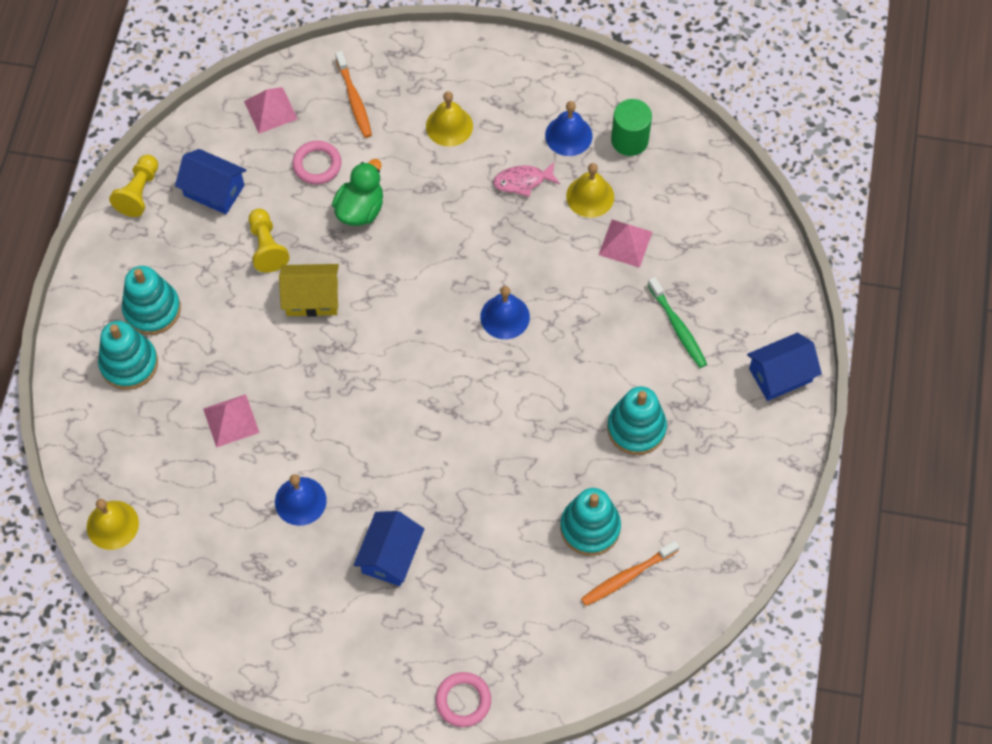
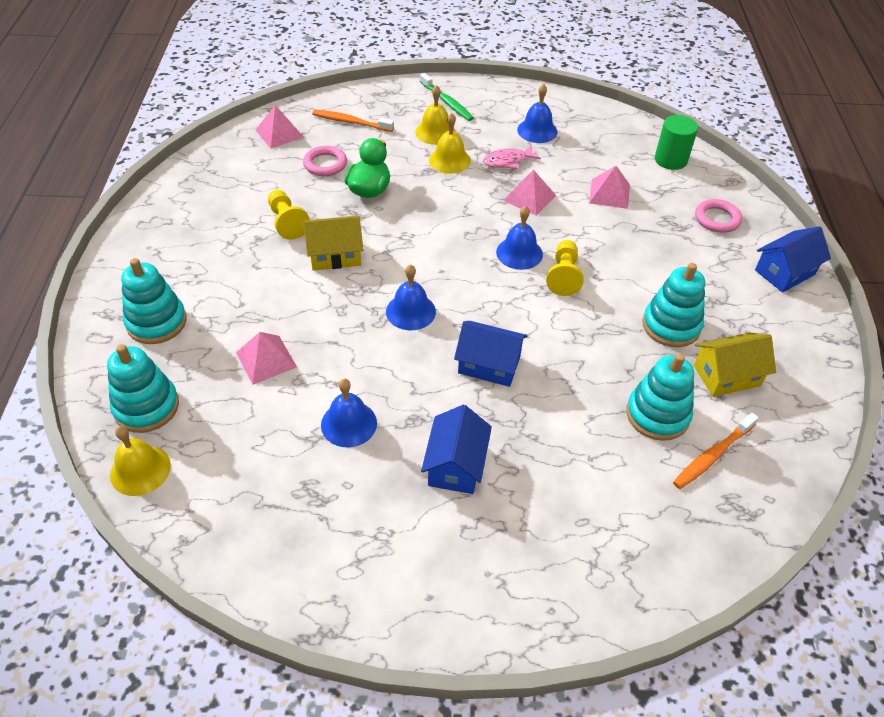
camera: 10 degrees left, 15 degrees down
yellow pawn [109,154,158,217] -> yellow pawn moved to [546,240,584,296]
turquoise stacking toy [122,266,181,335] -> turquoise stacking toy moved to [107,344,179,433]
blue house [175,149,247,214] -> blue house moved to [454,321,527,387]
orange toothbrush [335,51,372,138] -> orange toothbrush turned 135 degrees clockwise [312,110,394,132]
pink ring [435,672,491,727] -> pink ring moved to [695,199,742,233]
yellow bell [566,163,614,218] -> yellow bell moved to [429,113,471,174]
green cylinder [611,99,652,156] -> green cylinder moved to [655,115,698,170]
green toothbrush [648,277,707,368] -> green toothbrush moved to [420,73,474,121]
none -> blue bell [386,264,436,330]
none -> pink pyramid [503,169,556,216]
none -> yellow house [694,333,776,397]

